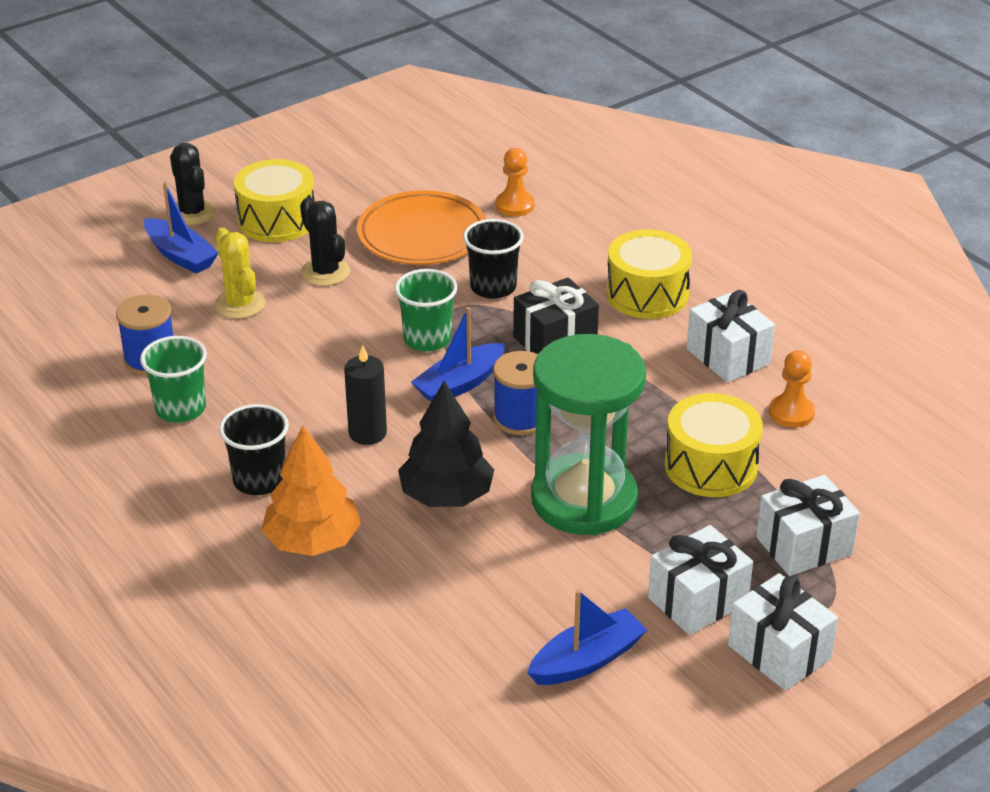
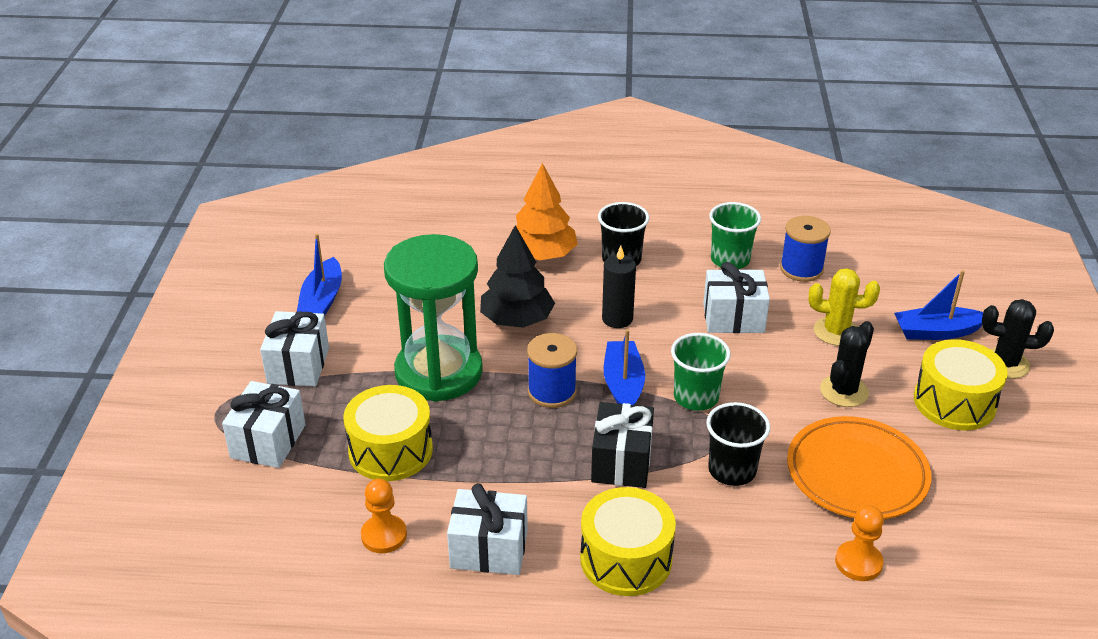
camera: 130 degrees right, 0 degrees up
black cactus [300,197,350,286] -> black cactus turned 60 degrees counterclockwise [820,321,874,407]
white gift [728,573,838,690] -> white gift moved to [703,262,770,333]

